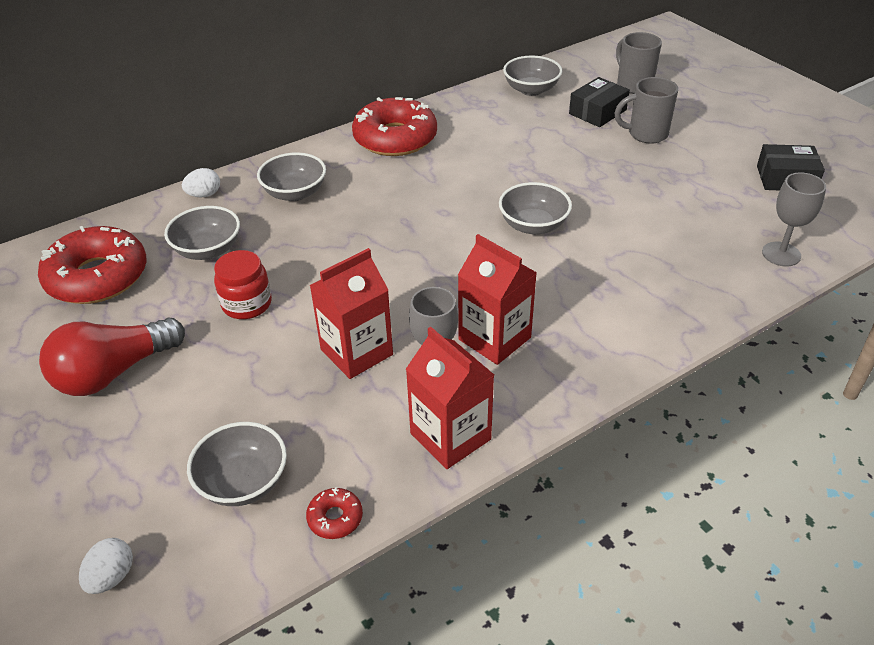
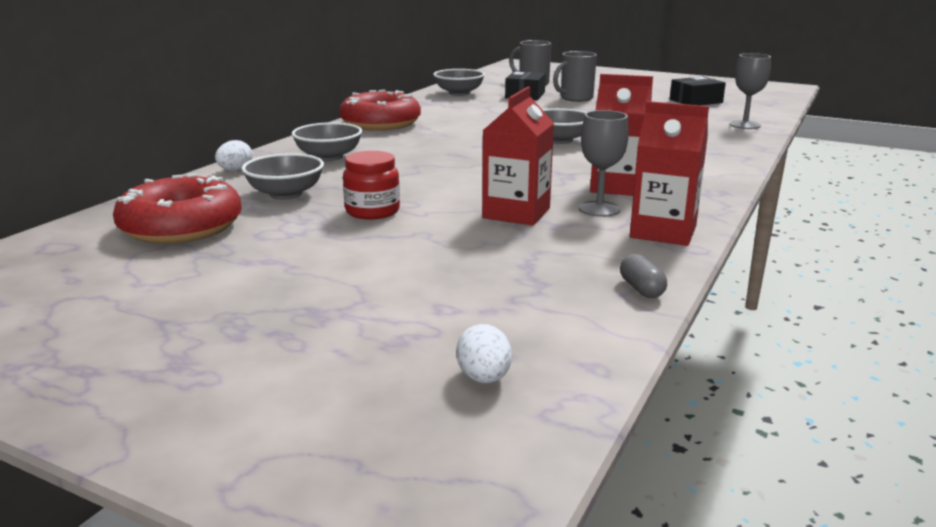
camera: 30 degrees left, 20 degrees down
red light bulb [39,318,185,396] -> none
grey bowl [187,422,287,506] -> none
red donut [306,487,363,539] -> grey capsule [620,254,667,298]

